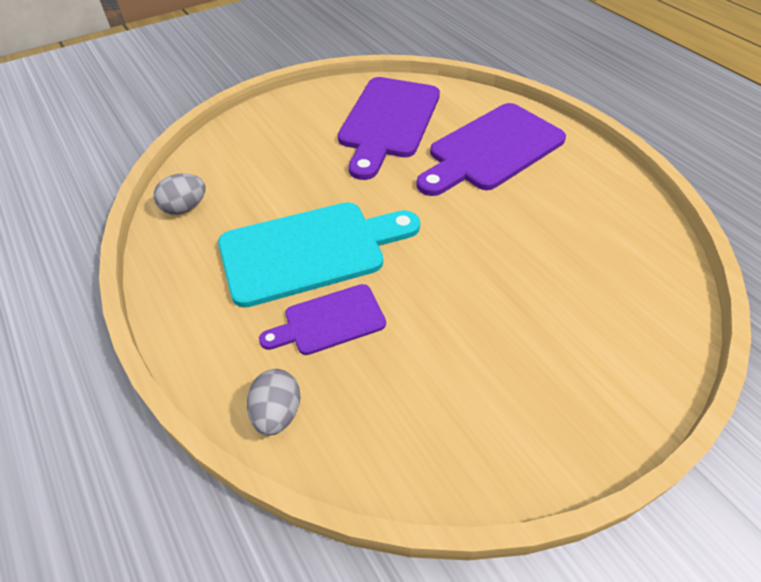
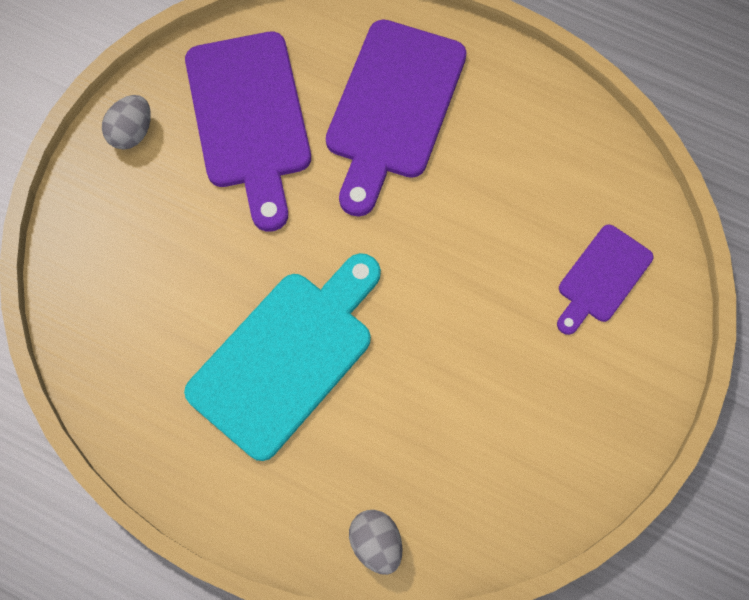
camera: 30 degrees left, 20 degrees up
grey egg [154,173,206,215] -> grey egg moved to [102,95,151,150]
purple cutting board [259,284,386,355] -> purple cutting board moved to [557,225,653,335]

